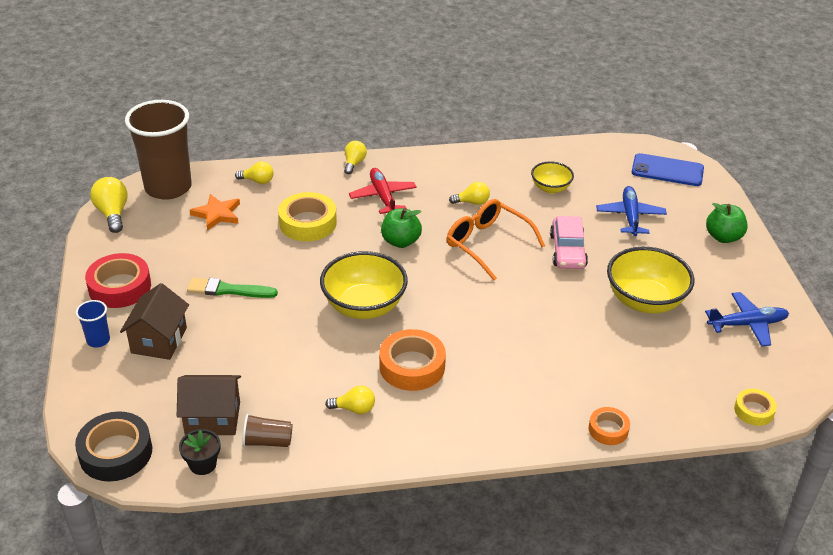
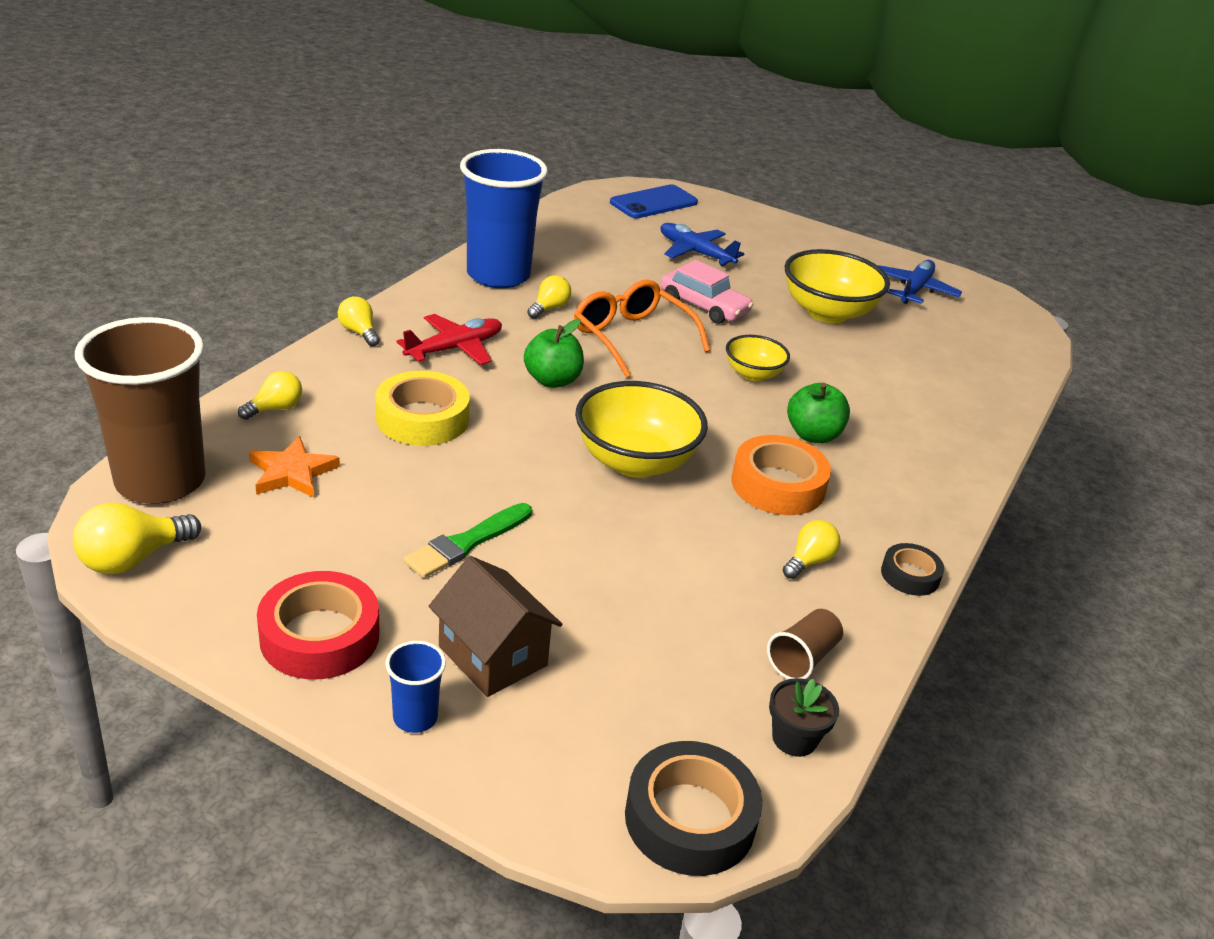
camera: 55 degrees left, 5 degrees down
yellow light bulb [90,177,128,233] -> yellow light bulb turned 60 degrees counterclockwise [73,503,201,574]
brown house [177,375,241,435] -> none
red plane [349,168,417,214] -> red plane turned 120 degrees clockwise [397,314,502,365]
orange glasses [447,199,545,281] -> orange glasses turned 60 degrees clockwise [574,280,710,378]
yellow bowl [531,161,574,194] -> yellow bowl moved to [726,335,790,382]
orange tape [589,407,630,445] -> none
green apple [706,203,748,243] -> green apple moved to [787,383,850,443]
yellow tape [734,389,777,426] -> none
none -> blue cup [460,149,548,288]
none -> black tape [881,543,944,596]

